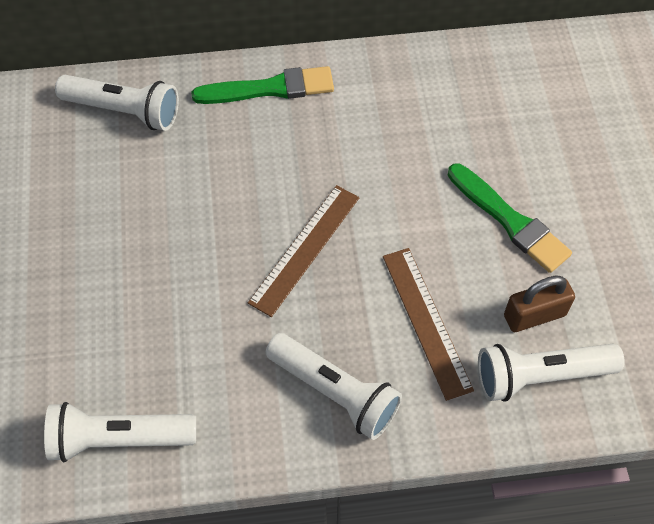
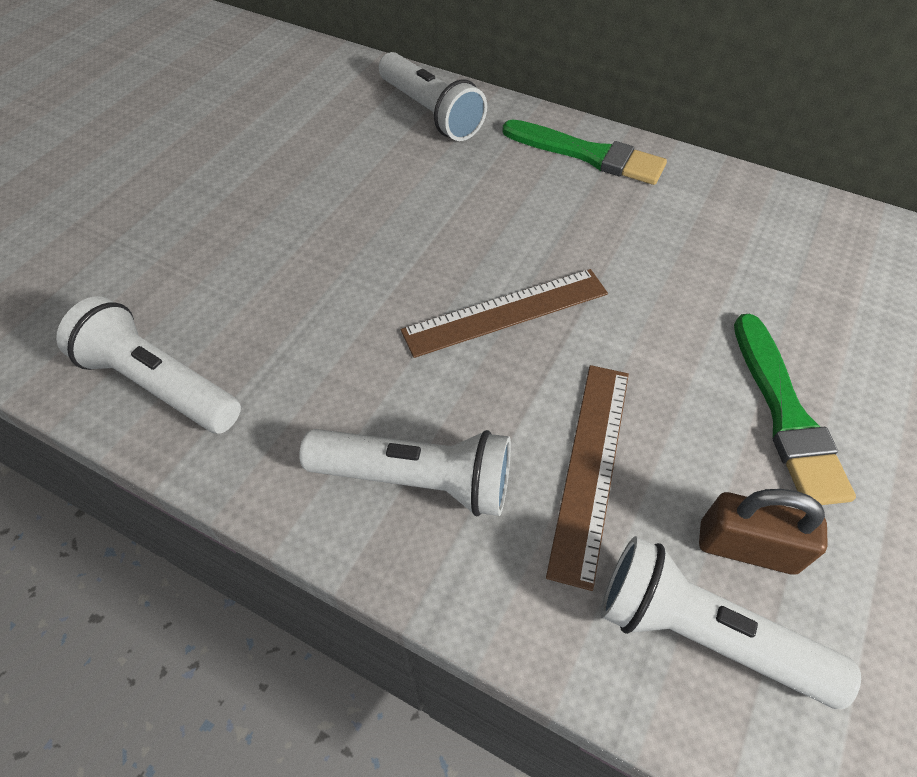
camera: 35 degrees right, 5 degrees down
white flashlight [265,333,402,440] -> white flashlight turned 60 degrees counterclockwise [299,429,511,516]

